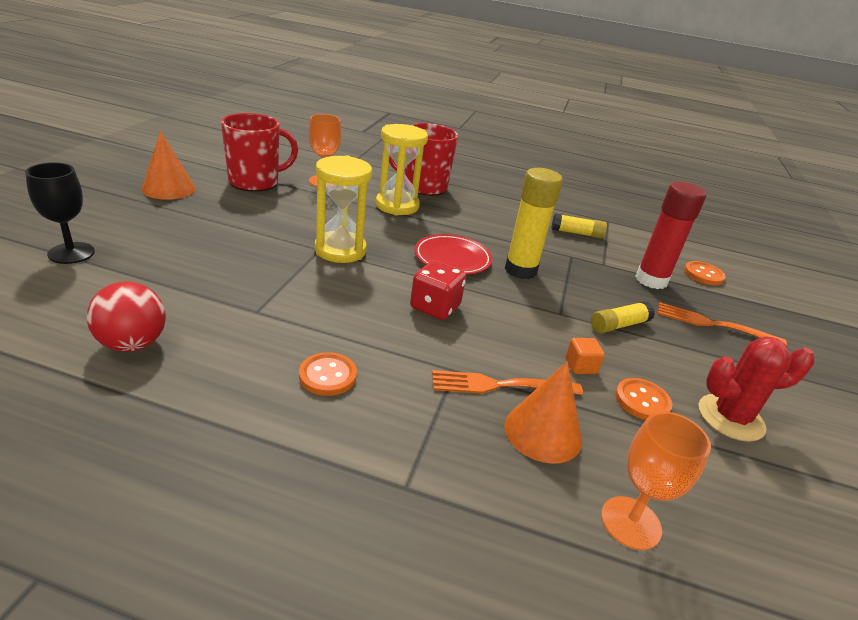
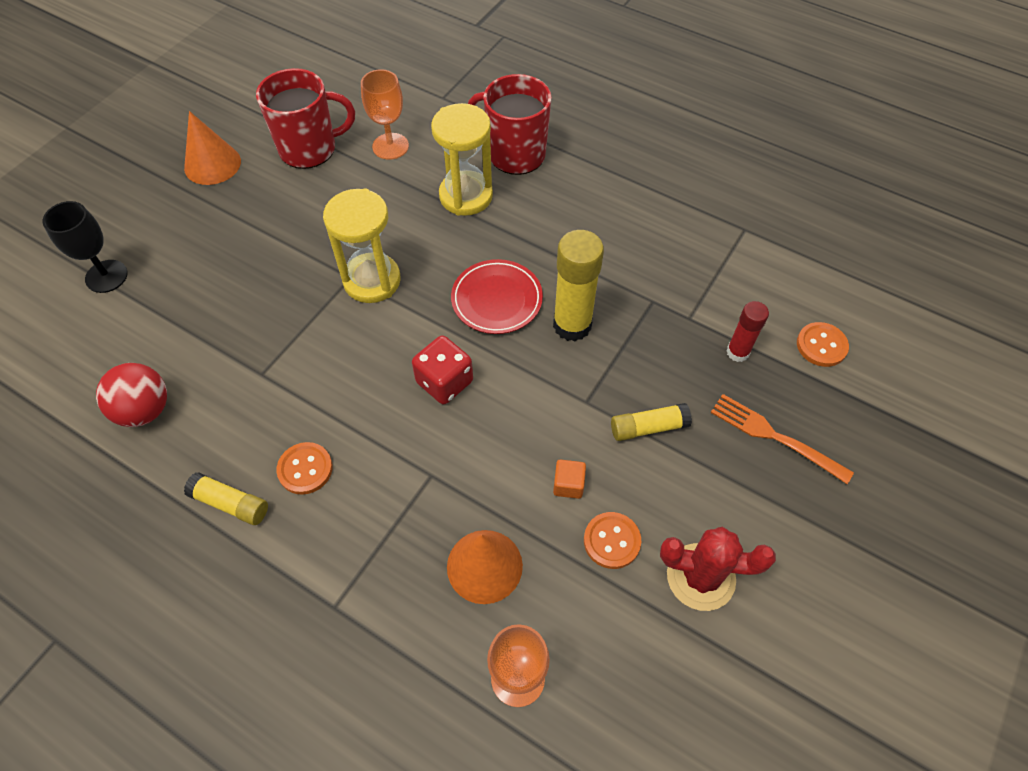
camera: 20 degrees right, 25 degrees up
orange fork [432,370,583,395] -> none
yellow glue stick [552,213,607,239] -> yellow glue stick moved to [184,472,268,525]
red glue stick [635,182,706,289] -> red glue stick [726,301,769,362], size x0.58

